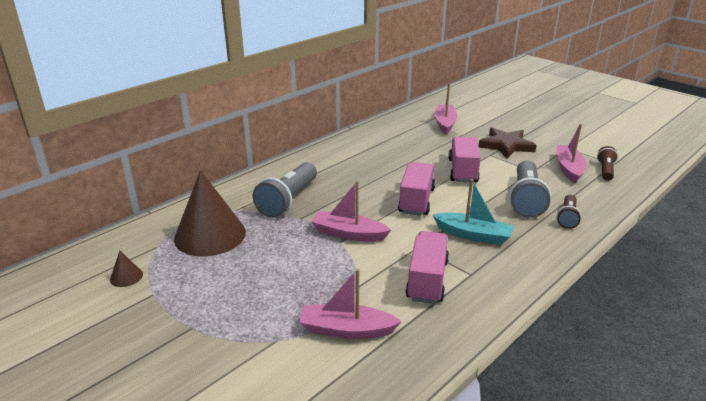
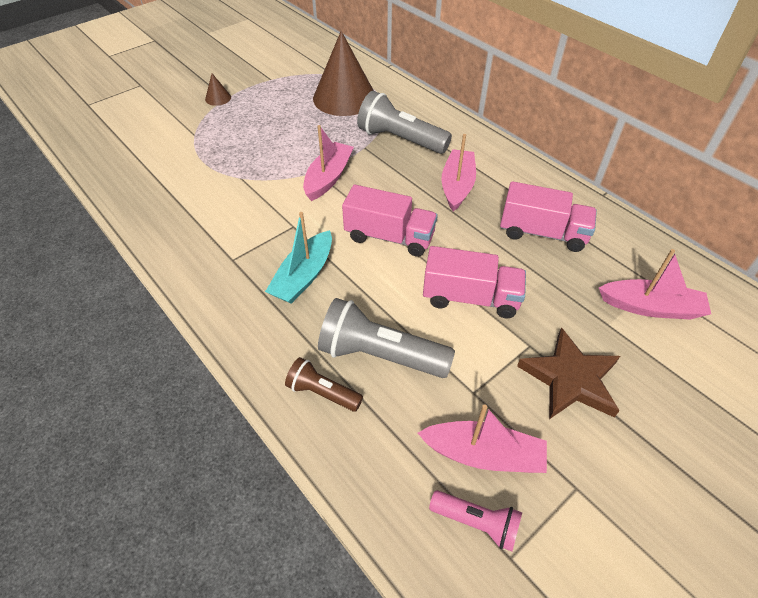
camera: 95 degrees right, 20 degrees up
brown cone [110,251,143,287] -> brown cone moved to [205,74,231,106]
pink boat [299,269,402,339] -> pink boat moved to [442,134,476,211]
pink truck [405,231,449,304] -> pink truck moved to [500,181,597,252]
brown flashlight [597,146,618,181] -> pink flashlight [429,490,522,551]

